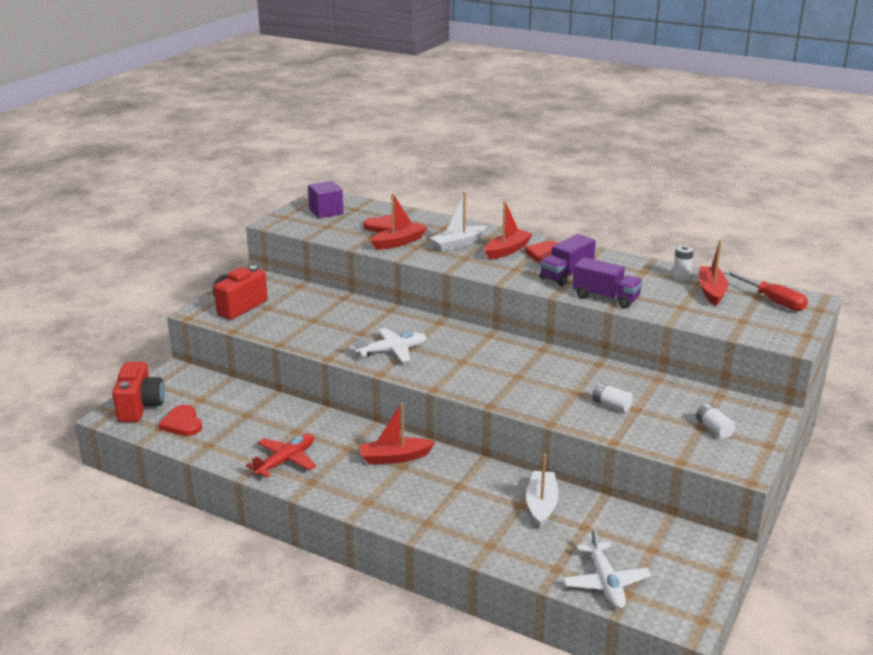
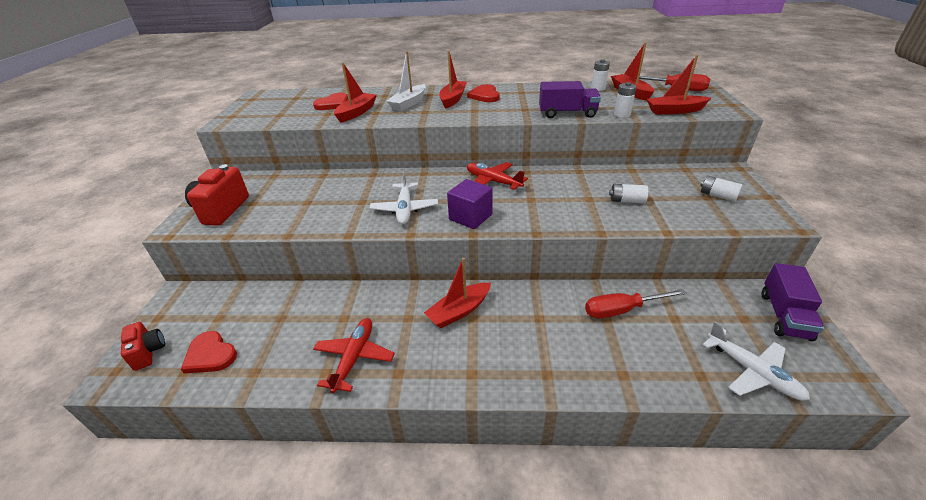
camera: 25 degrees left, 10 degrees up
red camera [112,362,165,422] -> red camera [121,322,165,371], size x0.61
purple cube [308,181,344,218] -> purple cube moved to [447,179,493,229]
white plane [354,328,427,362] -> white plane turned 135 degrees clockwise [370,170,438,224]
white boat [526,453,559,528] -> red screwdriver [585,289,687,318]
purple truck [540,234,596,286] -> purple truck moved to [762,263,824,341]
none -> red plane [467,162,528,190]
none -> white battery [614,82,637,118]
none -> red boat [647,55,711,115]

